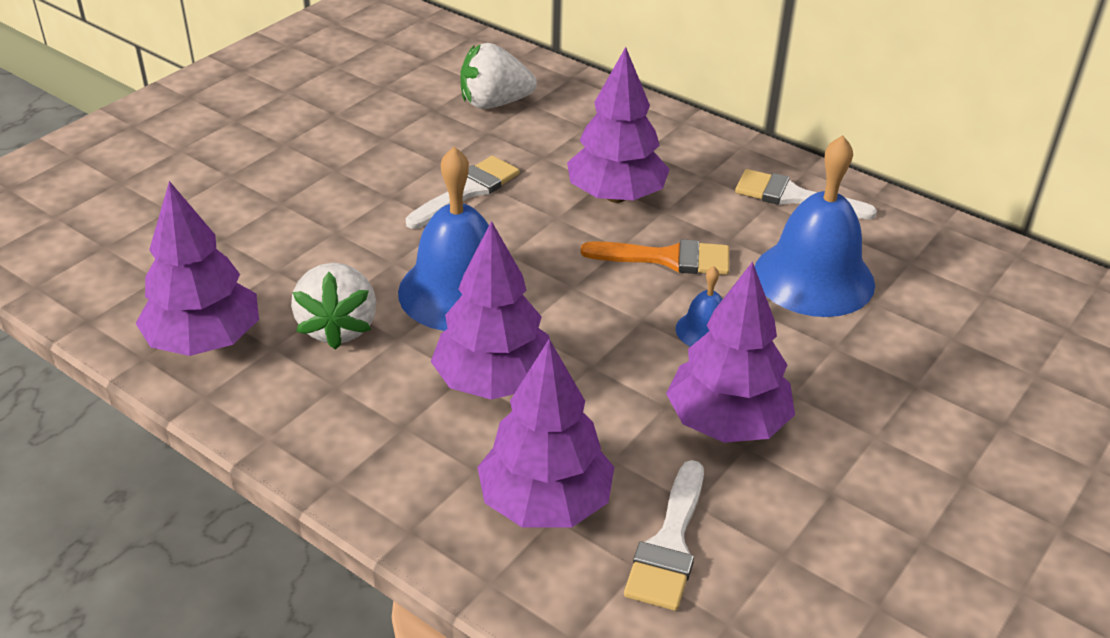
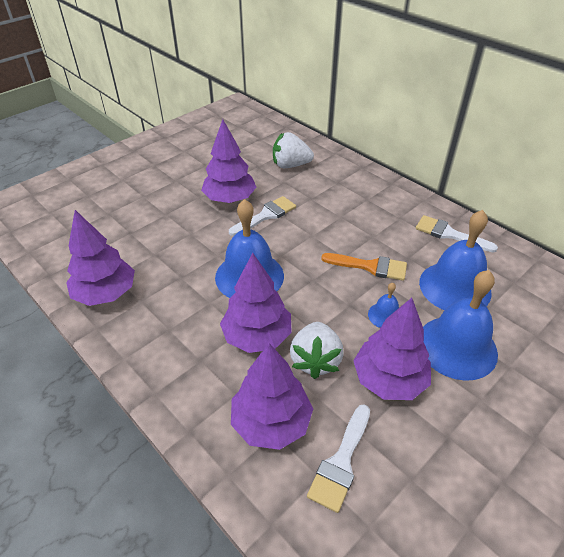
camera: 10 degrees right, 5 degrees up
white strawberry [291,263,376,350] -> white strawberry moved to [290,322,344,379]
purple tree [567,47,670,203] -> purple tree moved to [201,119,256,203]
none -> blue bell [423,270,498,381]

